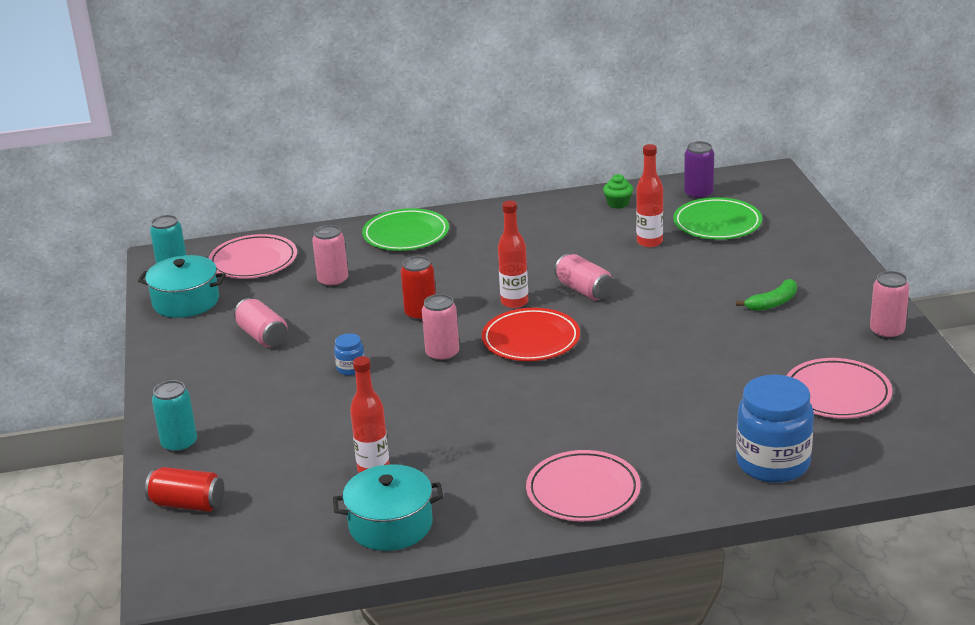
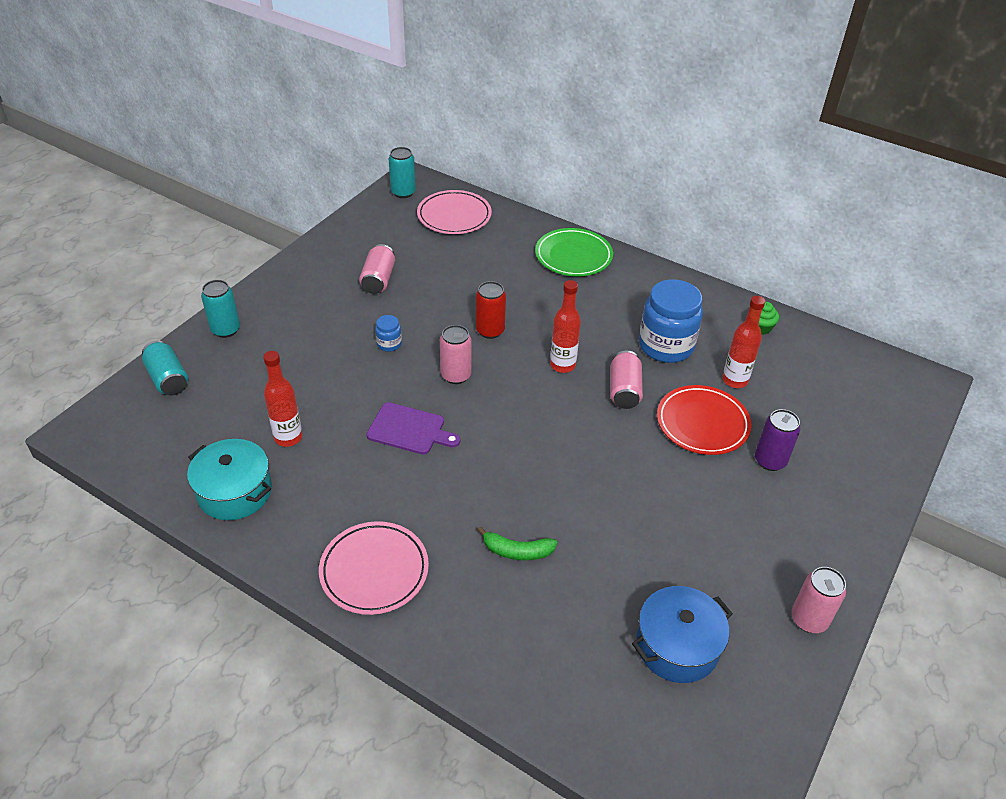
camera: 40 degrees right, 15 degrees up
turquoise pot [138,255,226,318] -> none
red can [145,467,224,512] -> turquoise can [142,341,188,396]
pink can [312,225,348,288] -> none
red plate [482,308,580,361] -> red plate moved to [657,385,752,455]
green plate [673,197,762,240] -> none
purple can [684,141,714,200] -> purple can moved to [755,409,800,471]
green banana [736,279,797,311] -> green banana moved to [477,526,557,560]
blue jar [736,375,814,483] -> blue jar moved to [639,279,703,363]
pink plate [786,358,892,418] -> blue pot [632,586,733,683]
none -> purple cutting board [366,402,460,455]

